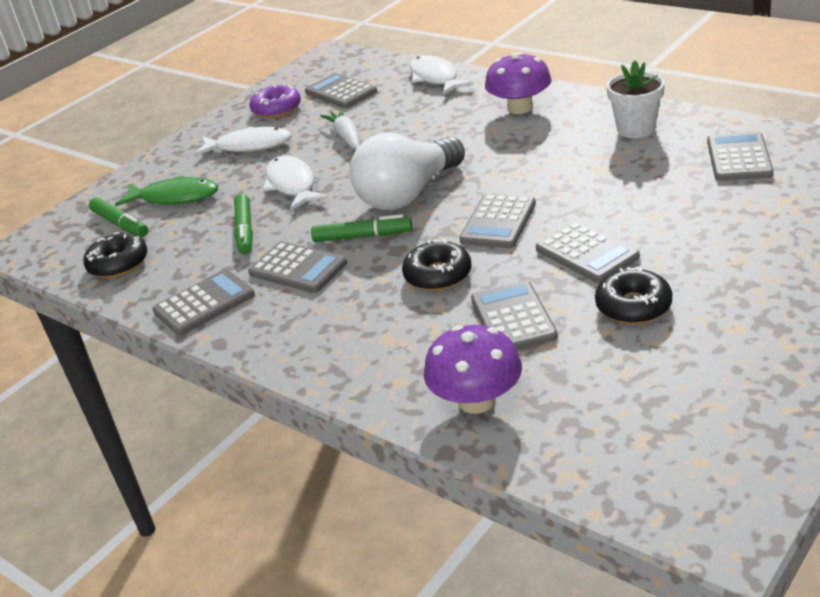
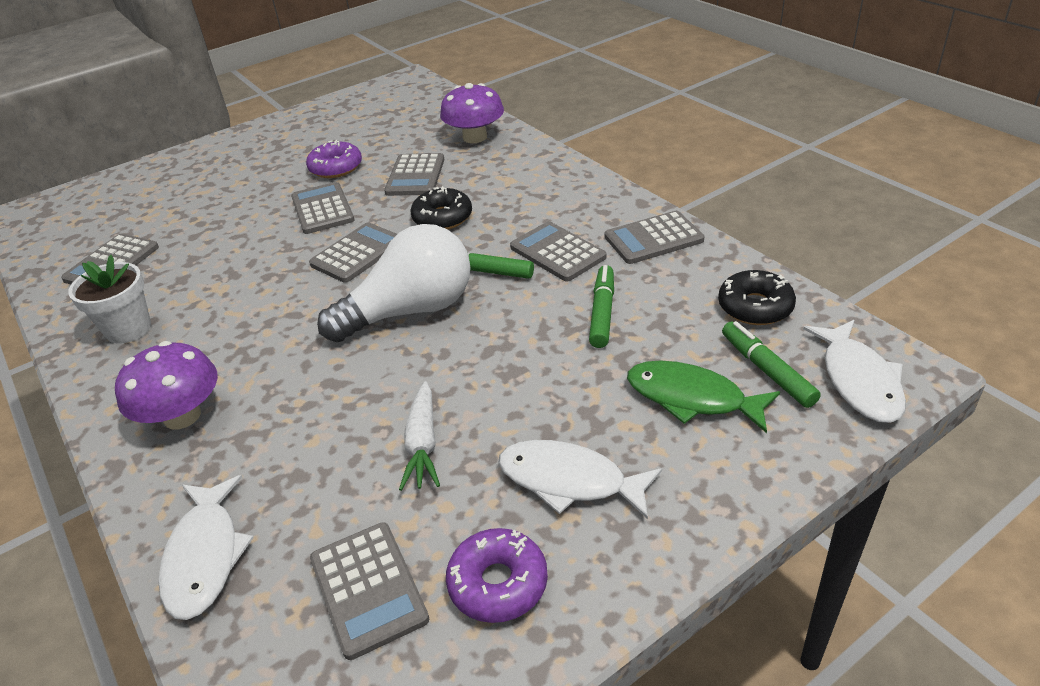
camera: 165 degrees left, 5 degrees up
white fish [262,156,329,211] -> white fish moved to [803,320,906,423]
black donut [595,266,672,324] -> purple donut [306,140,362,178]

